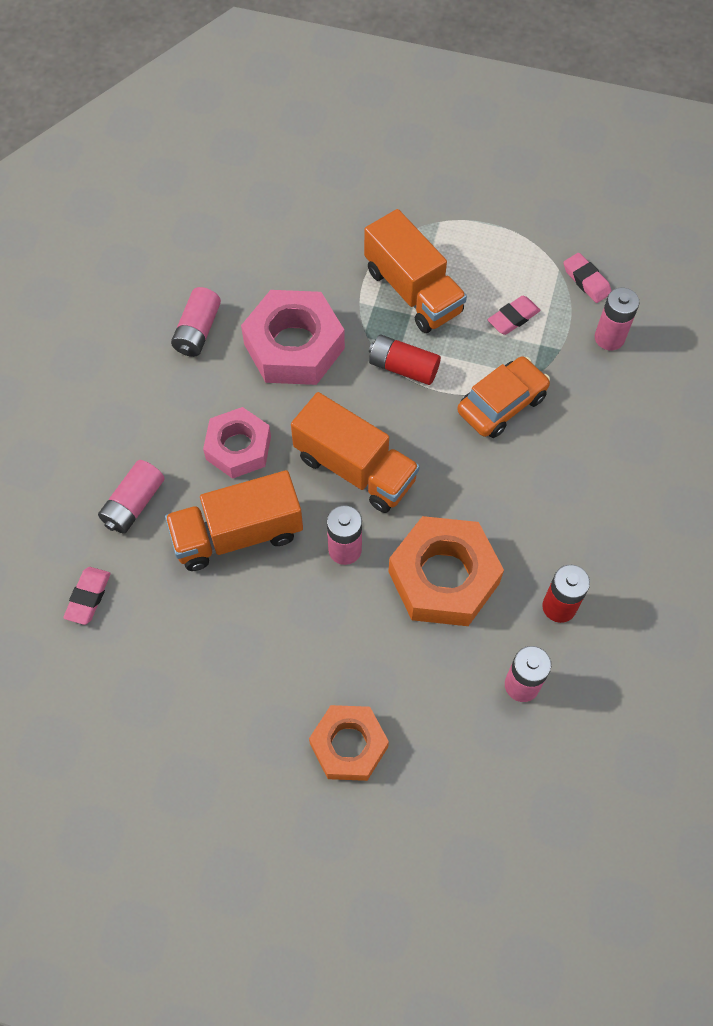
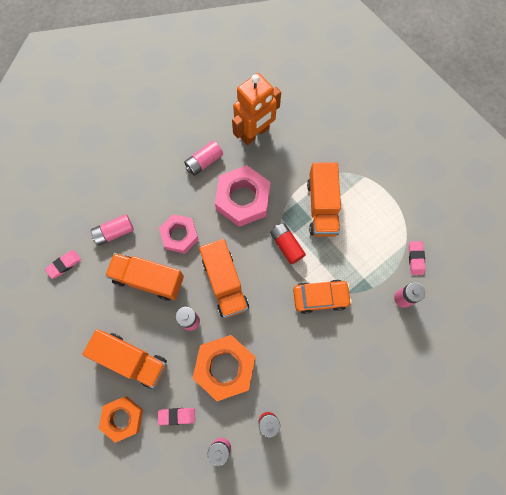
camera: 35 degrees right, 10 degrees up
pink eraser [488,296,541,335] -> pink eraser moved to [158,408,195,425]
none -> orange truck [82,329,167,389]
none -> orange robot [232,73,281,145]

